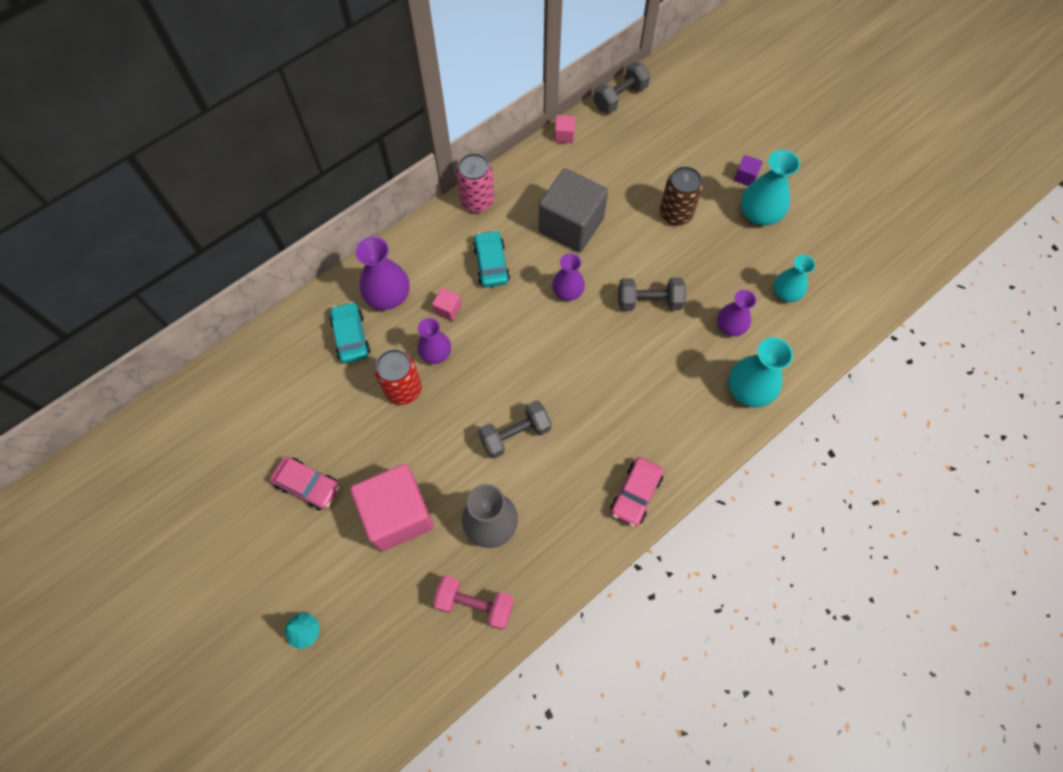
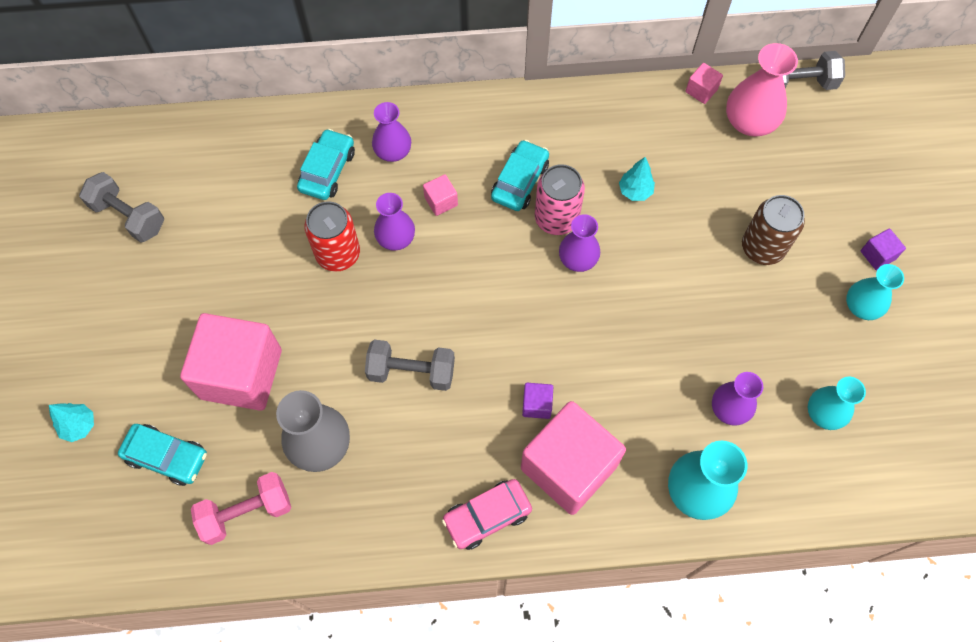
camera: 35 degrees right, 0 degrees up
pink car [270,456,340,510] -> none
purple vase [355,237,409,310] -> purple vase [372,102,411,162], size x0.66
pink dumbbell [433,575,514,630] -> pink dumbbell turned 75 degrees counterclockwise [191,472,291,545]
pink can [456,153,494,212] -> pink can moved to [535,164,585,235]
grey cube [539,168,608,252] -> turquoise tree [619,157,655,201]
grey dumbbell [618,278,686,311] -> grey dumbbell moved to [79,172,164,242]
turquoise vase [741,150,800,225] -> turquoise vase [846,264,904,320], size x0.66
none -> turquoise car [118,424,207,486]
none -> pink cube [521,401,626,515]
none -> purple cube [522,383,553,419]
none -> pink vase [726,43,798,137]

